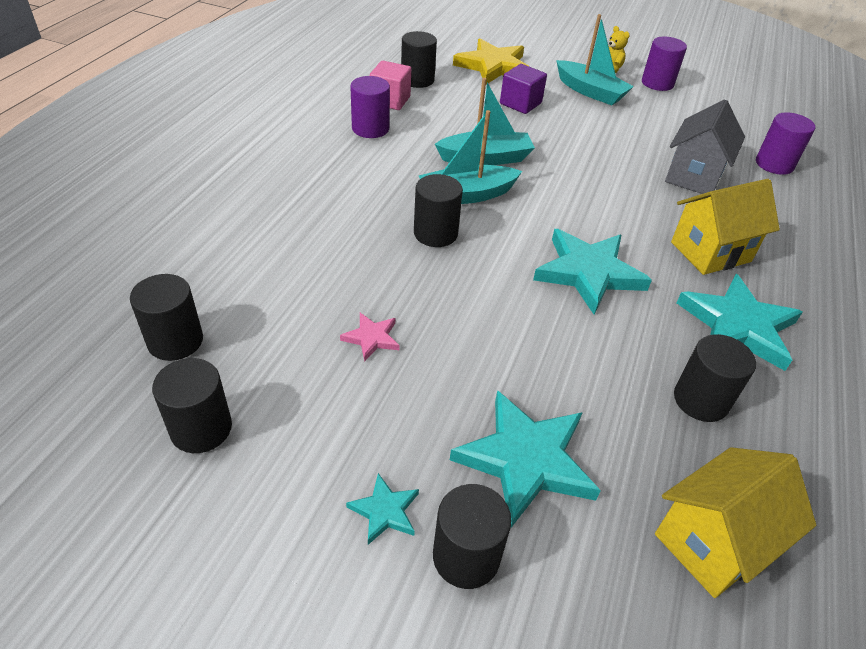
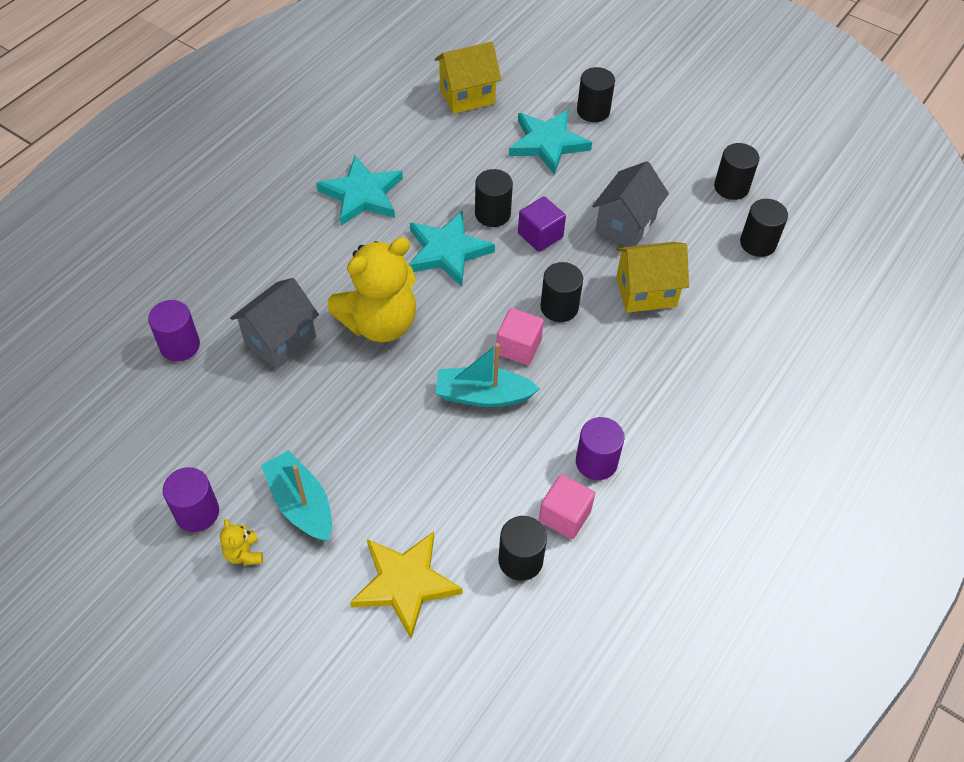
camera: 165 degrees left, 10 degrees up
pink star [340,313,400,362] -> grey house [592,161,669,247]
turquoise star [346,473,419,545] -> none
turquoise boat [419,110,522,204] -> pink cube [497,308,544,365]
purple cube [500,64,547,114] -> purple cube moved to [518,196,566,252]
yellow house [671,179,780,275] -> yellow house moved to [616,242,689,313]
black cylinder [674,334,756,422] -> black cylinder moved to [475,169,513,227]
none -> yellow teddy bear [327,237,416,342]

